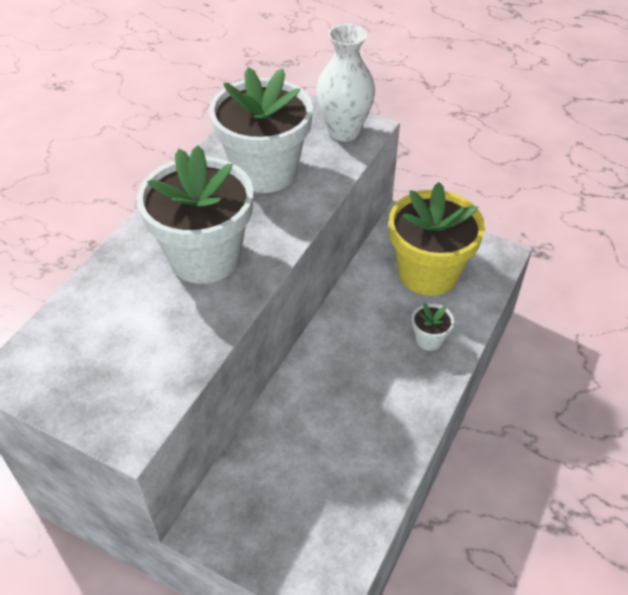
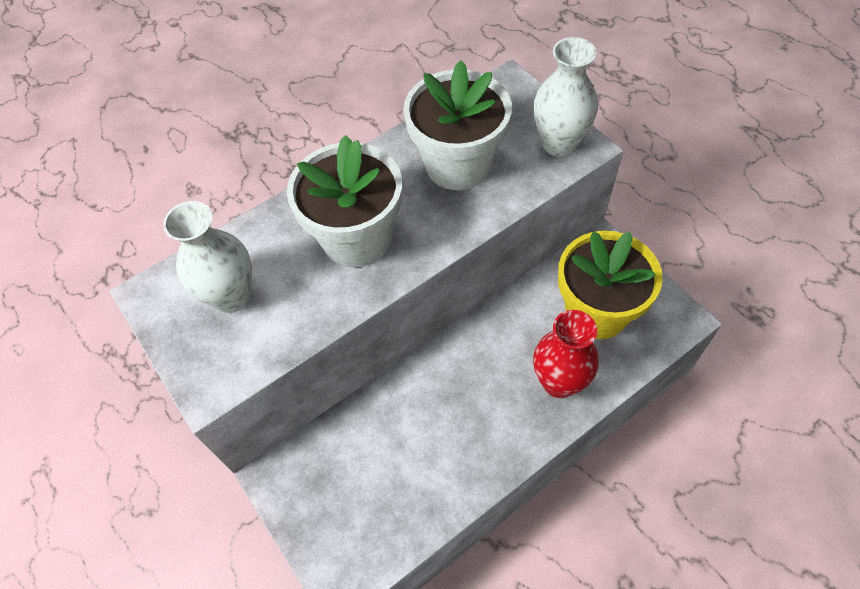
camera: 30 degrees right, 10 degrees up
white flower pot [412,303,454,351] -> red vase [533,310,599,398]
none -> white vase [163,201,252,313]

